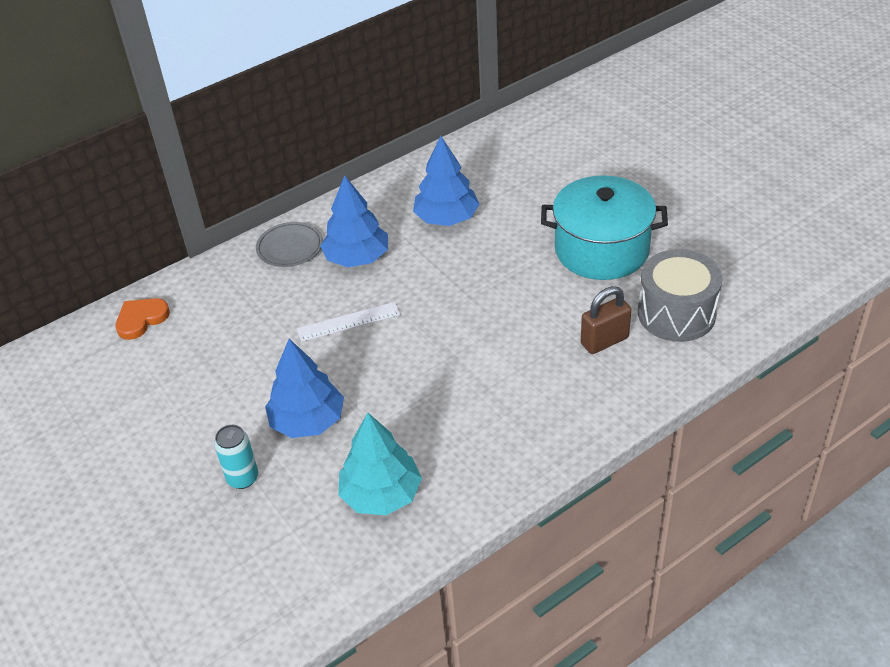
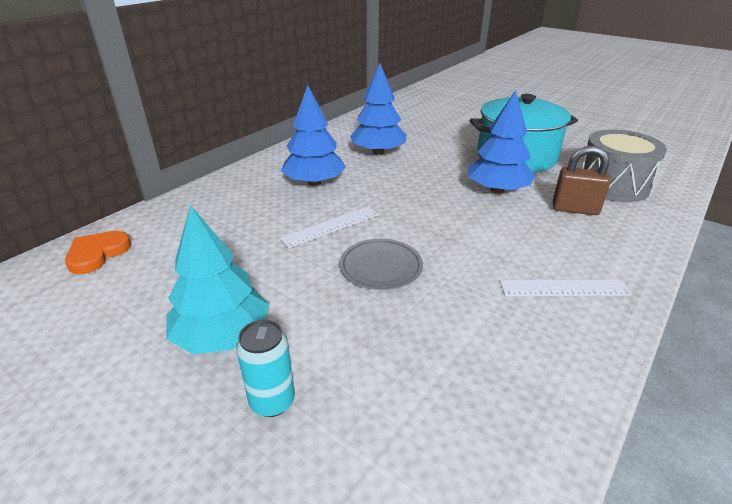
camera: 20 degrees left, 10 degrees down
grey plate [256,222,323,267] -> grey plate moved to [340,239,423,290]
blue tree [265,339,344,438] -> blue tree moved to [468,90,535,194]
turquoise tree [338,413,422,515] -> turquoise tree moved to [166,205,269,354]
brown padlock [581,286,631,354] -> brown padlock turned 60 degrees clockwise [553,146,611,215]
none -> white ruler [500,280,632,296]

